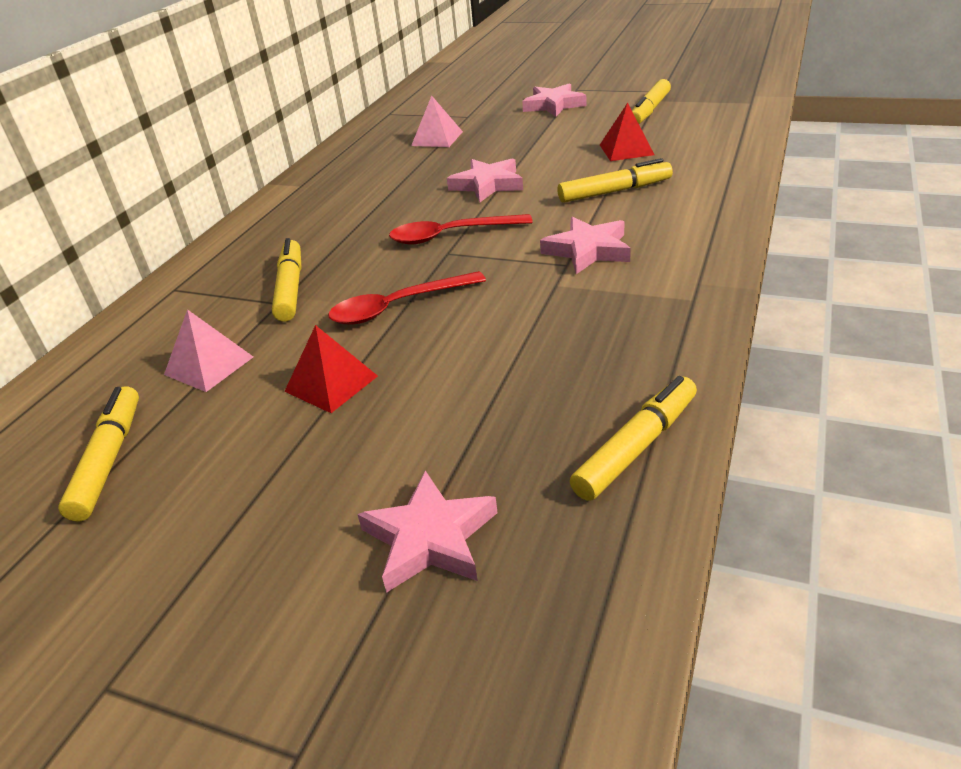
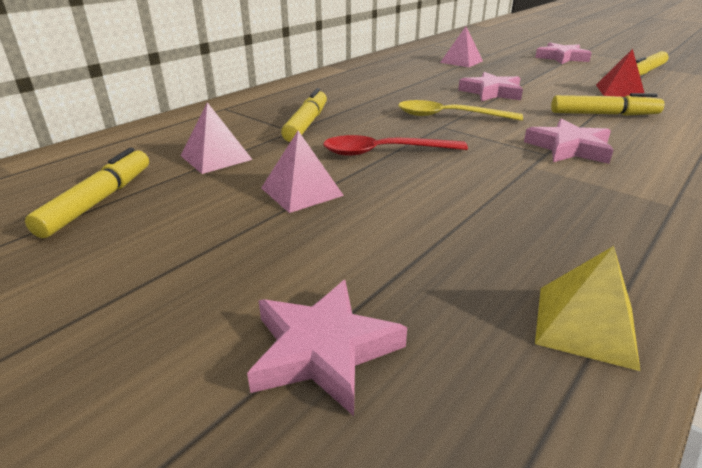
camera: 15 degrees right, 5 degrees down
red pyramid [284,325,378,413] -> pink pyramid [261,131,344,213]
red spoon [389,214,533,244] -> yellow spoon [398,100,523,121]
yellow marker [570,376,697,501] -> yellow pyramid [535,246,640,371]

